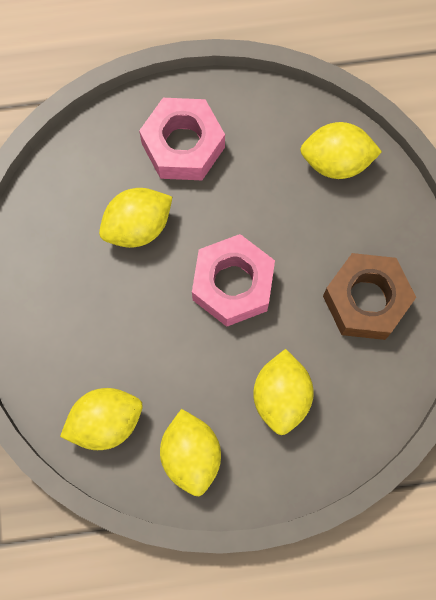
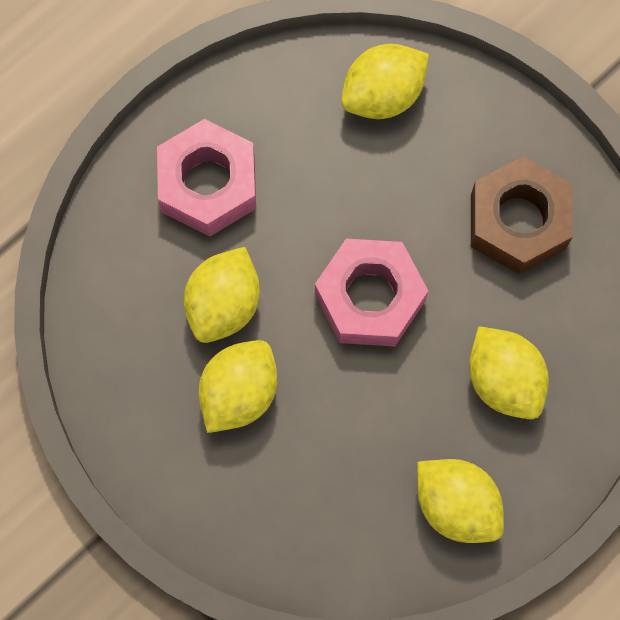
camera: 35 degrees left, 0 degrees up
yellow lemon [60,388,143,450] -> yellow lemon moved to [198,340,278,433]

